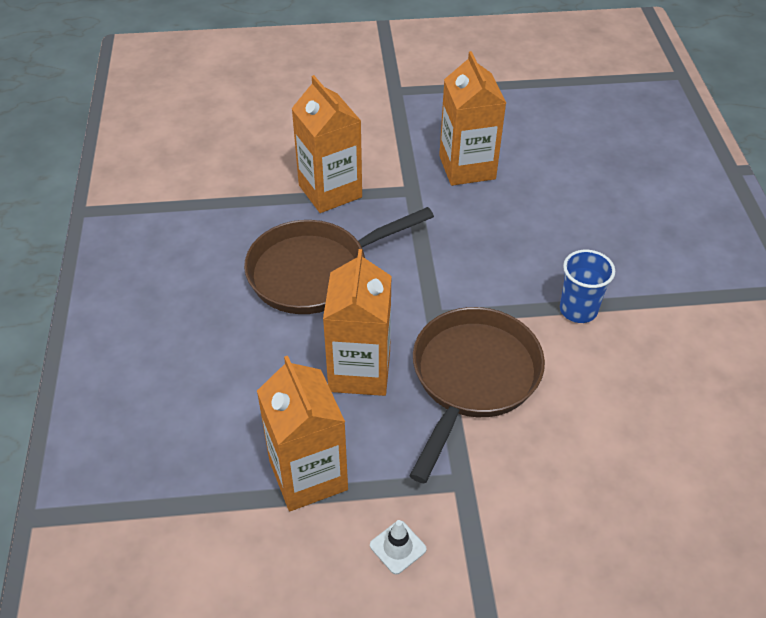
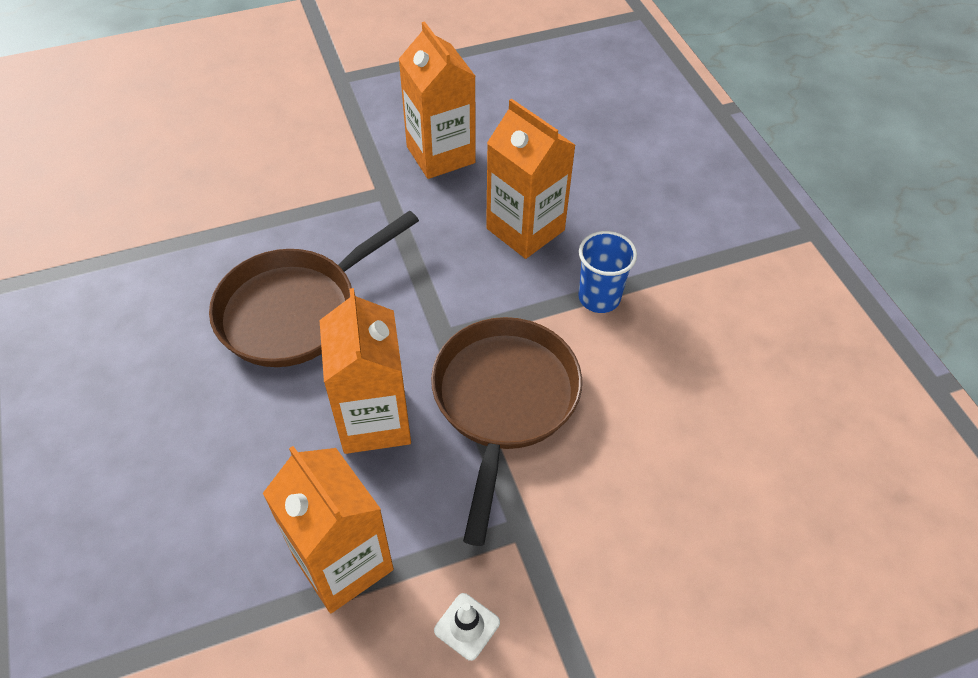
camera: 15 degrees left, 5 degrees up
orange carton [291,75,362,213] -> orange carton moved to [486,99,576,259]

